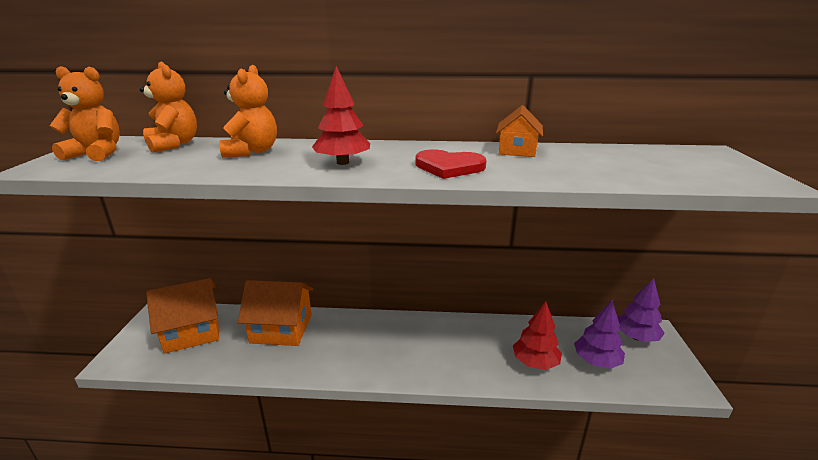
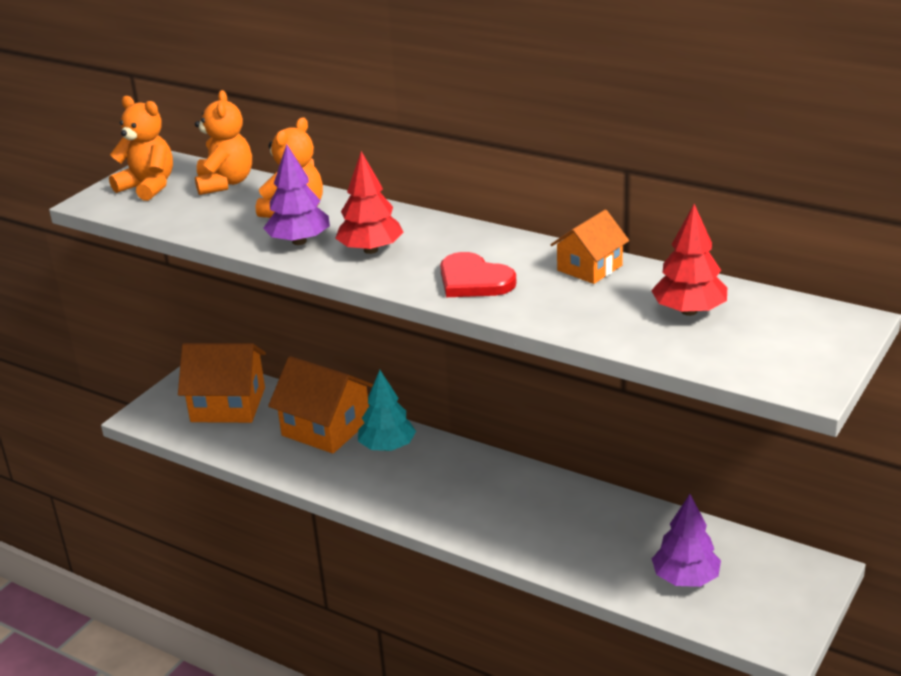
camera: 30 degrees right, 5 degrees up
red tree [513,301,562,370] -> red tree moved to [651,204,727,316]
purple tree [618,278,665,342] -> purple tree moved to [263,144,330,245]
none -> turquoise tree [358,370,416,451]

